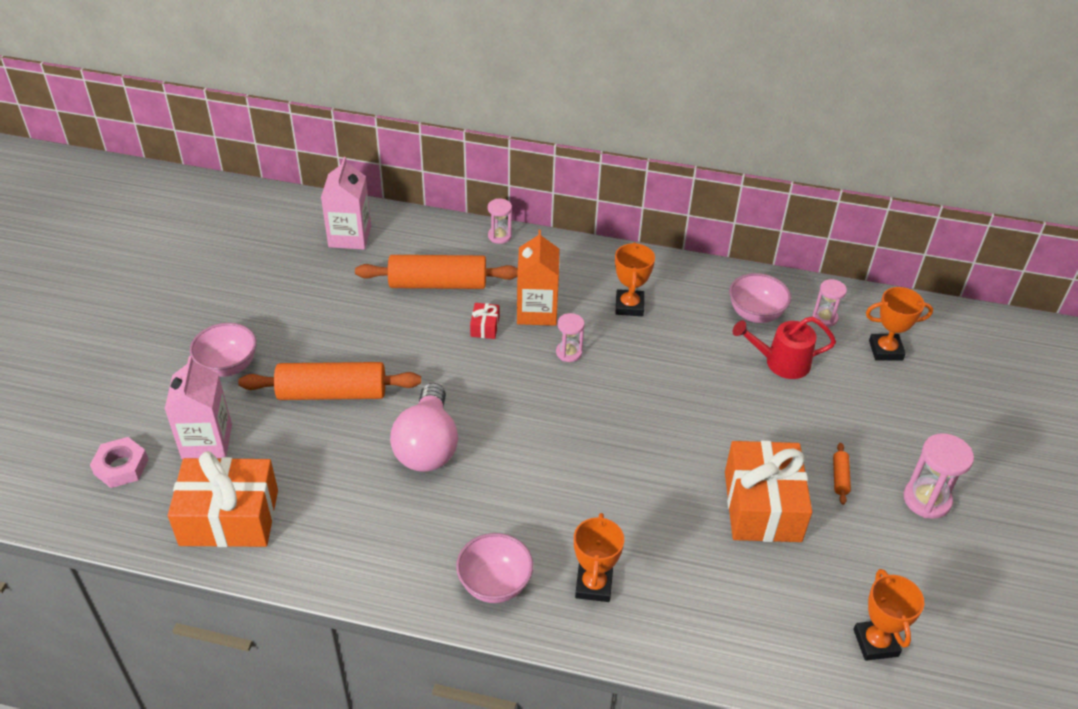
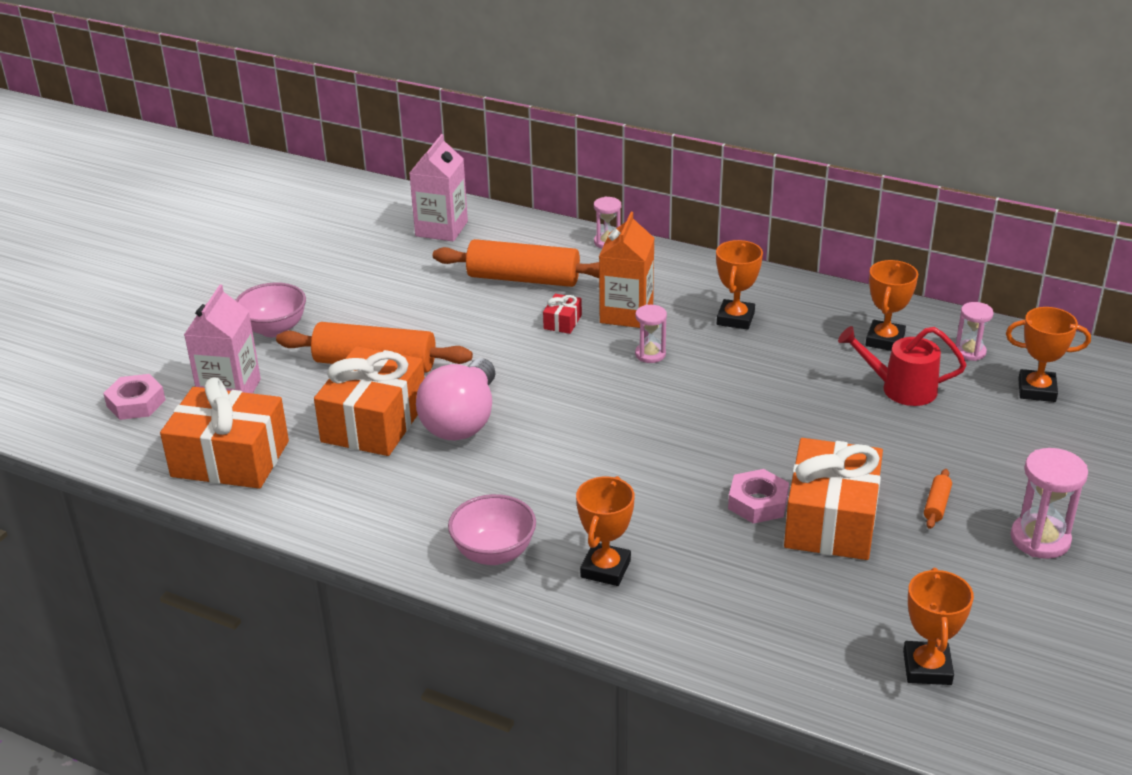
camera: 15 degrees right, 10 degrees down
pink bowl [729,273,791,323] -> orange trophy [865,260,918,351]
none -> orange gift [314,346,424,456]
none -> pink nut [728,469,789,524]

